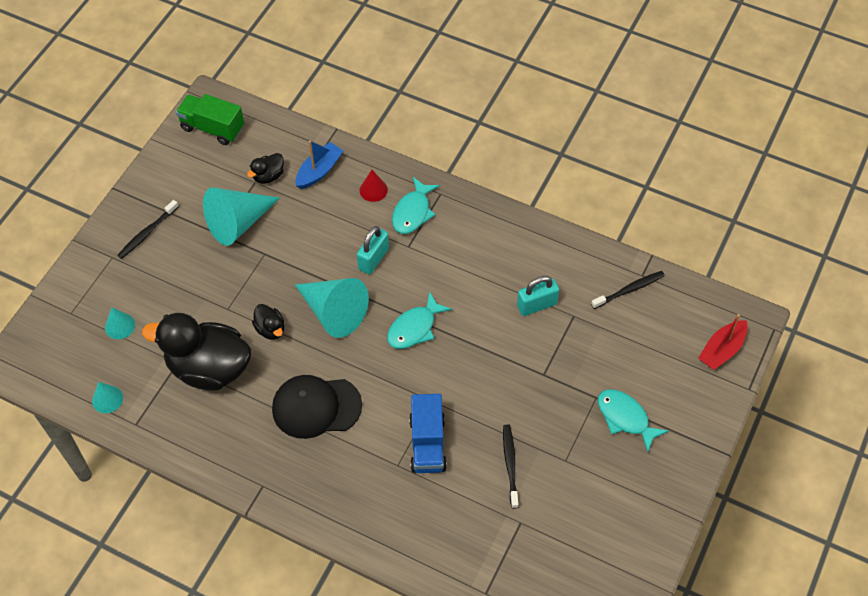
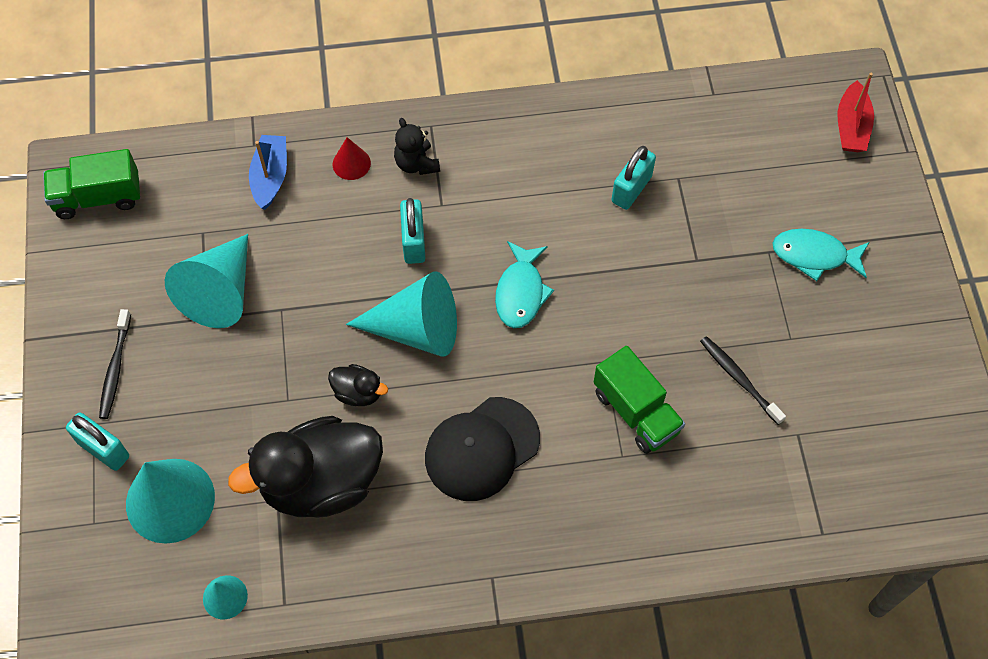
camera: 35 degrees left, 5 degrees up
turquoise cone [105,308,135,339] -> turquoise cone [126,459,215,544], size x2.05
black duck [247,153,284,184] -> none
turquoise fish [392,177,440,234] -> black teddy bear [394,118,440,175]
blue truck [409,394,447,473] -> green truck [594,346,685,454]
black toothbrush [591,271,665,309] -> none
none -> turquoise padlock [66,413,129,471]

